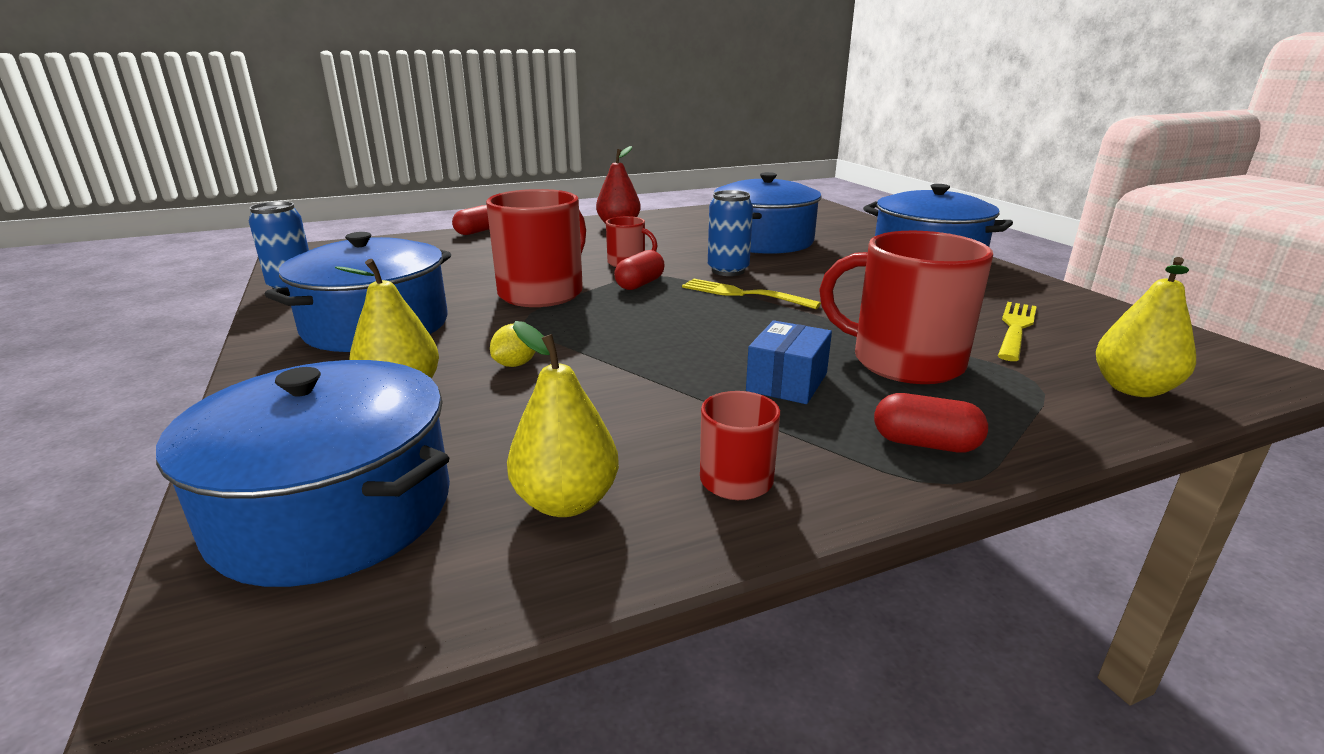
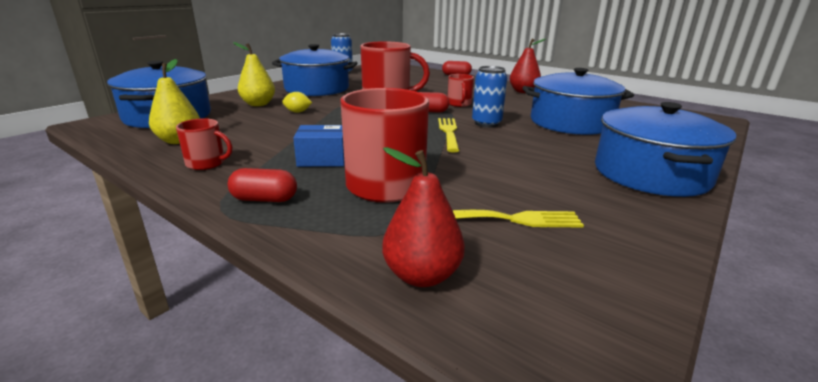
camera: 60 degrees right, 0 degrees up
red capsule [874,393,988,453] -> red capsule turned 75 degrees counterclockwise [228,168,297,202]
yellow pear [1096,257,1196,397] -> red pear [382,147,465,287]

